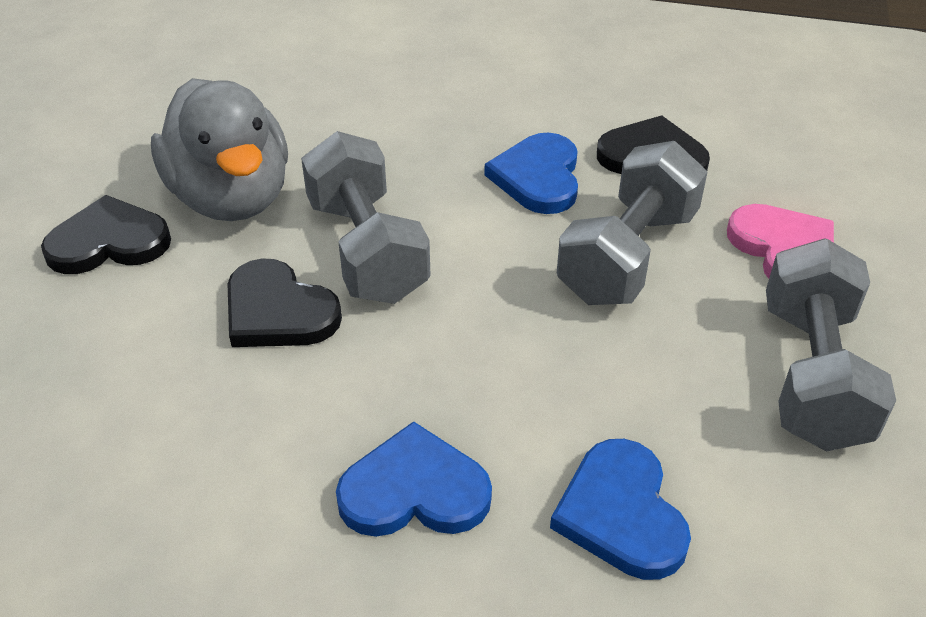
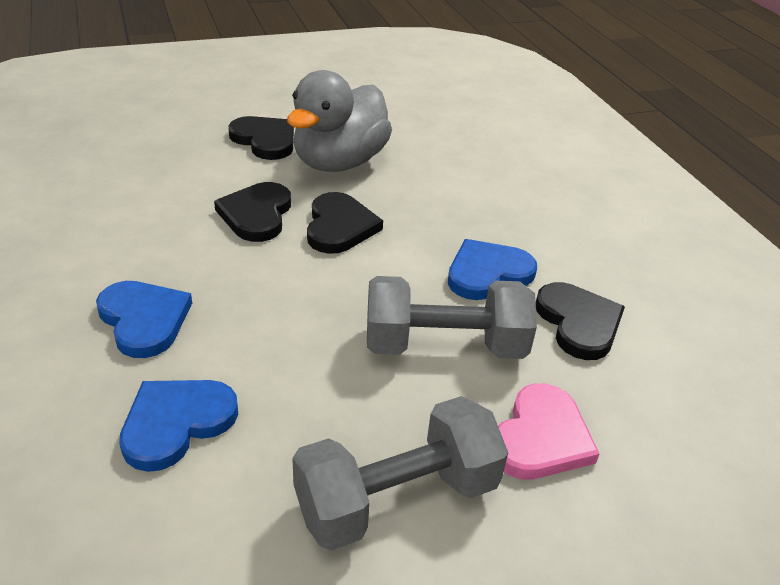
camera: 55 degrees right, 5 degrees down
grey dumbbell [301,131,431,304] -> black heart [307,192,383,254]

